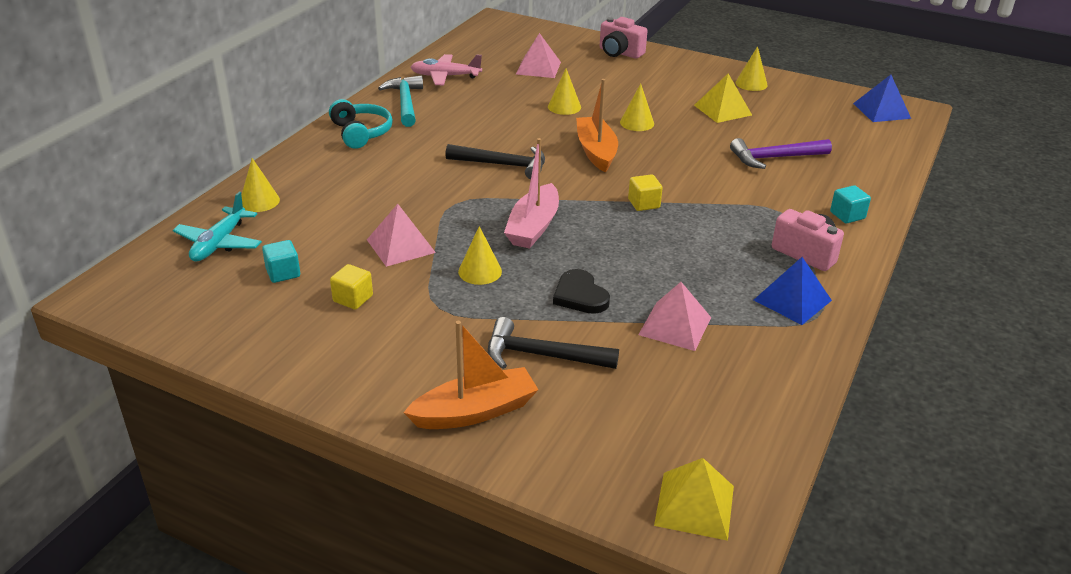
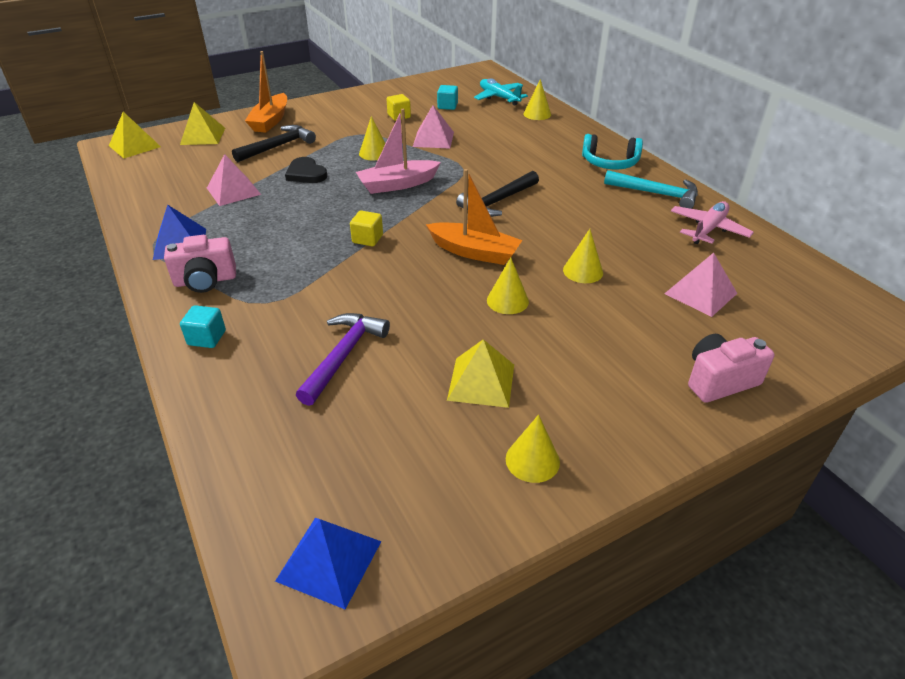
camera: 125 degrees right, 5 degrees up
pink boat [504,138,559,249] -> pink boat turned 75 degrees counterclockwise [356,109,441,194]
black heart [553,269,610,314] -> black heart turned 135 degrees counterclockwise [285,157,327,183]
none -> yellow pyramid [180,102,225,145]

